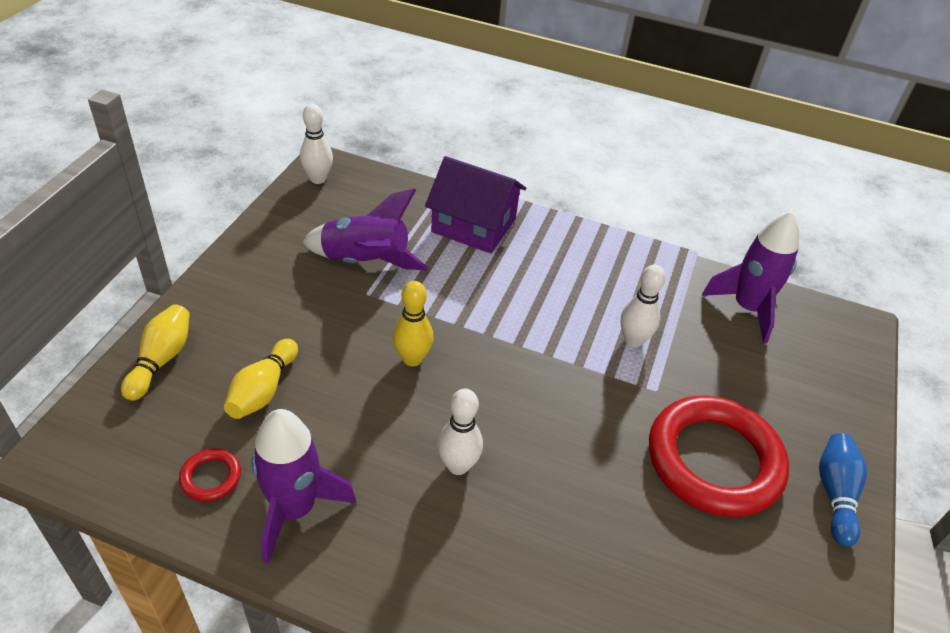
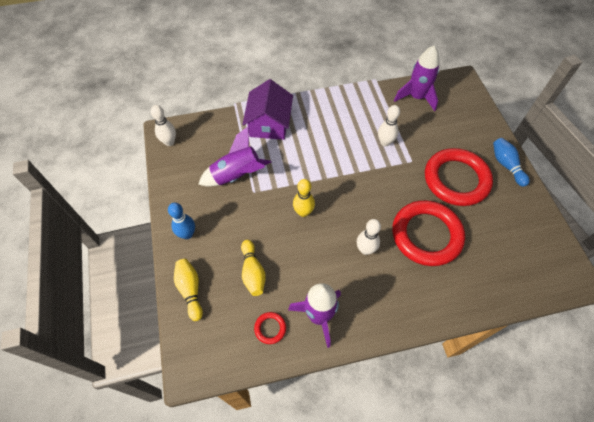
camera: 30 degrees left, 15 degrees up
purple house [425,156,526,253] -> purple house turned 75 degrees counterclockwise [242,79,293,140]
none -> blue bowling pin [168,203,195,239]
none -> red ring [392,200,465,266]

